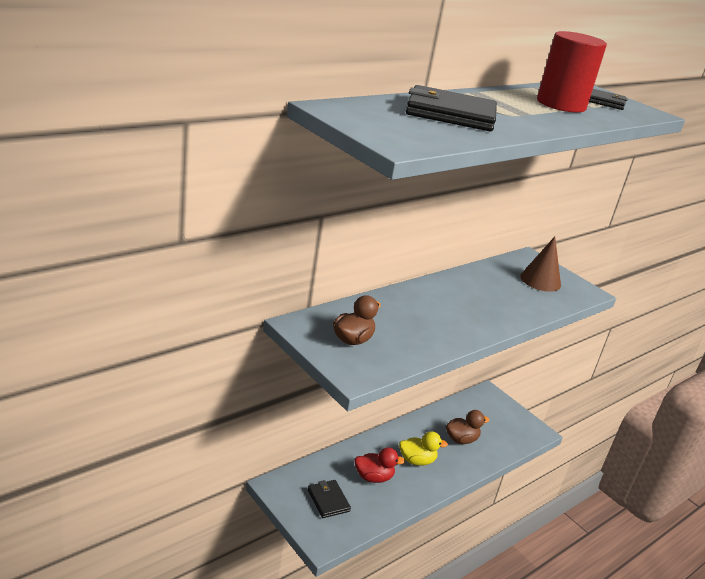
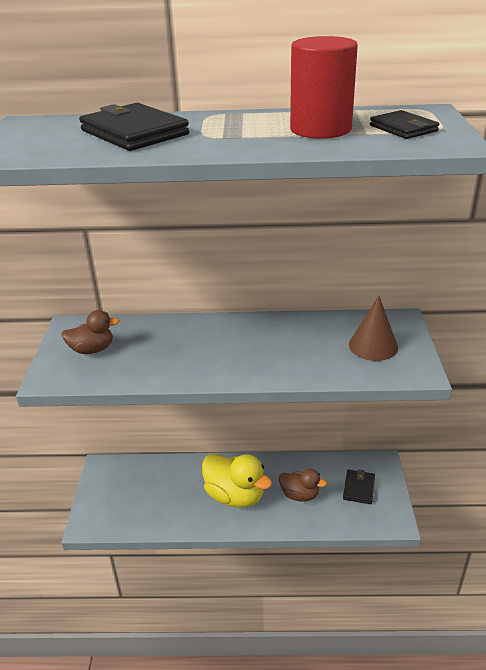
camera: 45 degrees right, 5 degrees up
black wallet [308,480,351,518] -> black wallet moved to [343,469,375,504]
red duck [354,447,405,483] -> none
yellow duck [399,431,448,466] -> yellow duck [202,454,272,508], size x1.66

